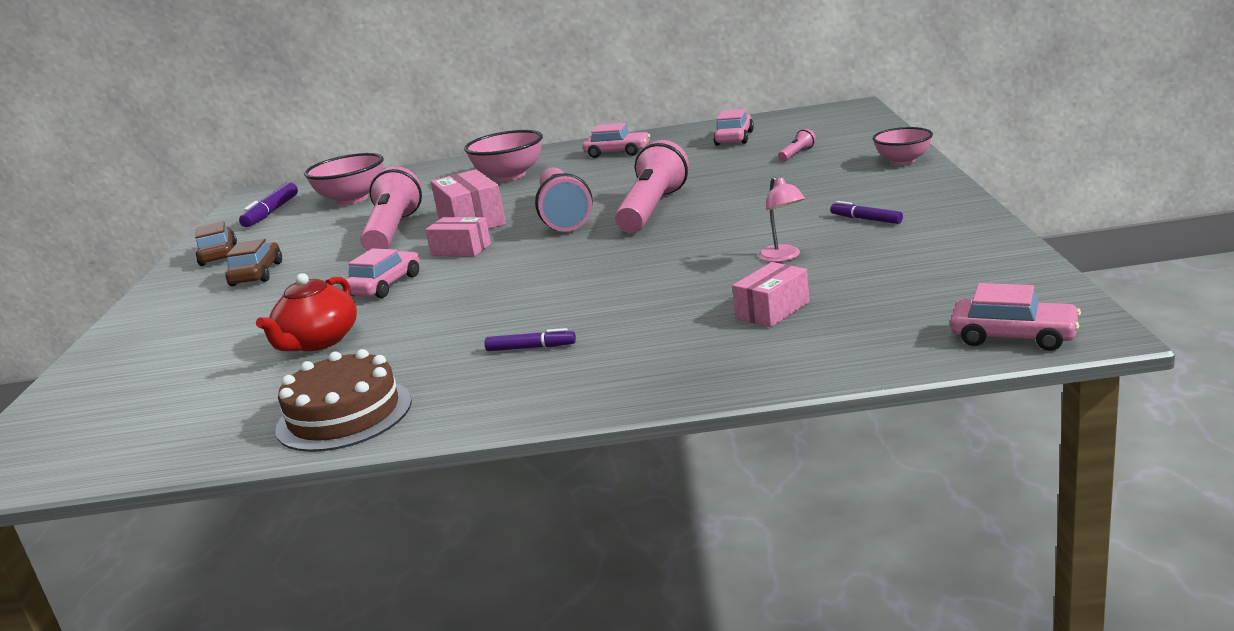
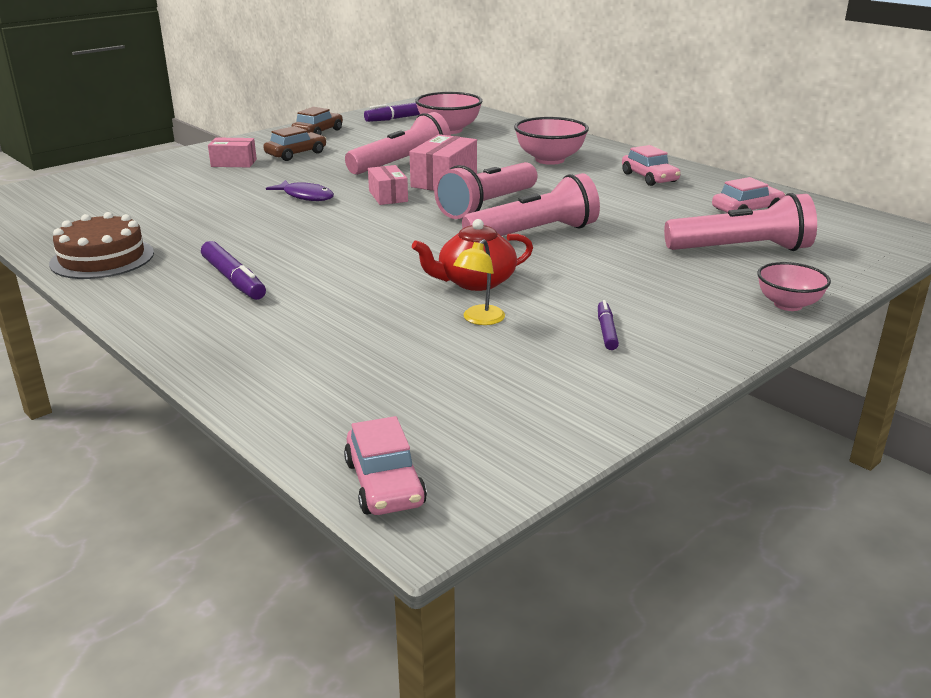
camera: 45 degrees right, 5 degrees up
red teapot [256,273,357,351] -> red teapot moved to [412,219,533,291]
pink car [346,248,420,298] -> purple fish [266,180,334,201]
purple marker [485,328,576,351] -> purple marker [201,241,266,300], size x1.68
pink box [732,262,809,327] -> pink box moved to [208,137,257,167]
pink lamp [758,177,805,262] -> yellow lamp [453,239,505,325]
pink flashlight [778,129,816,161] -> pink flashlight [664,193,817,251], size x2.46

